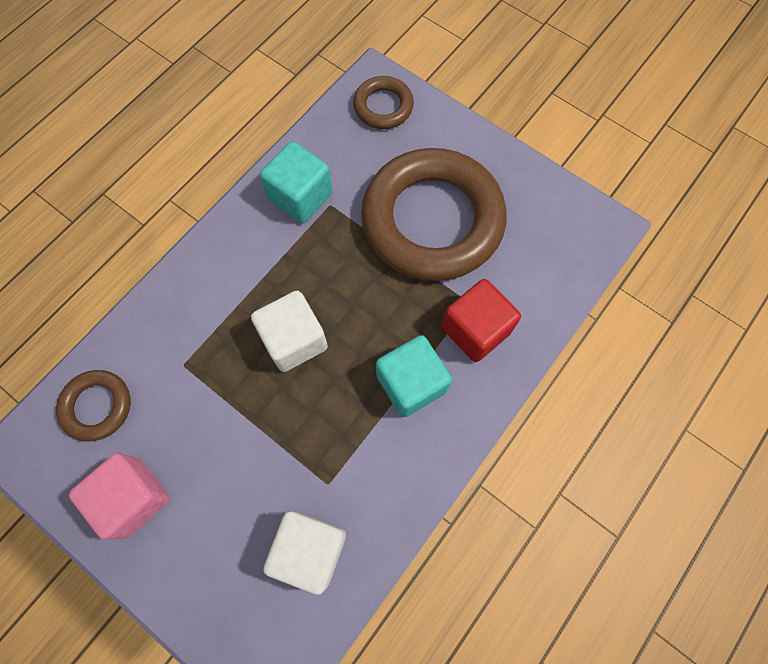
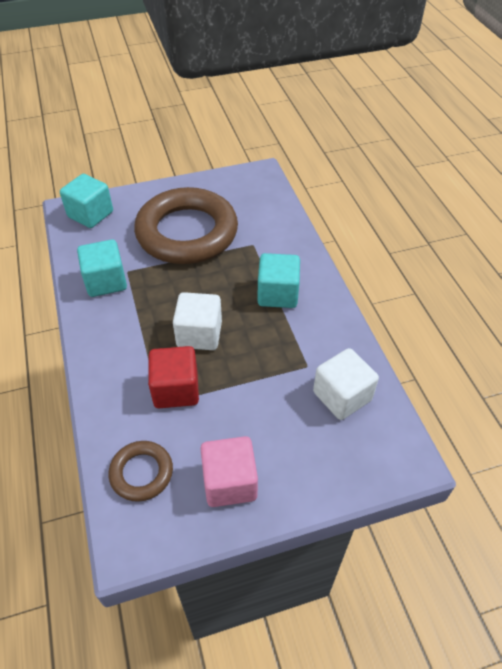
camera: 55 degrees left, 20 degrees down
brown ring [353,76,414,129] -> turquoise cube [60,174,113,228]
red cube [442,279,521,362] -> red cube moved to [148,346,199,408]

